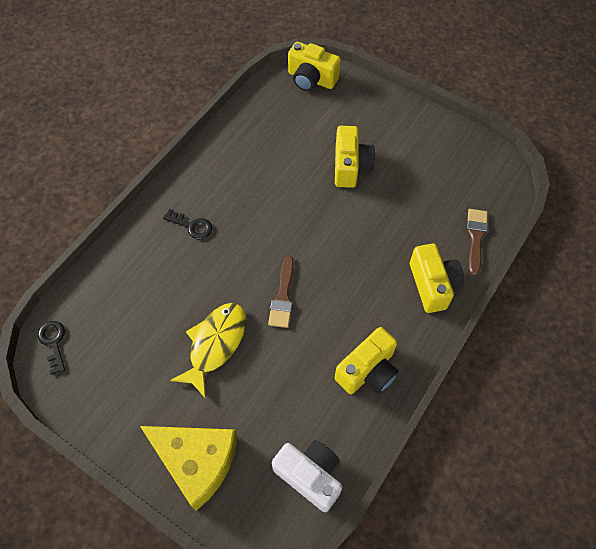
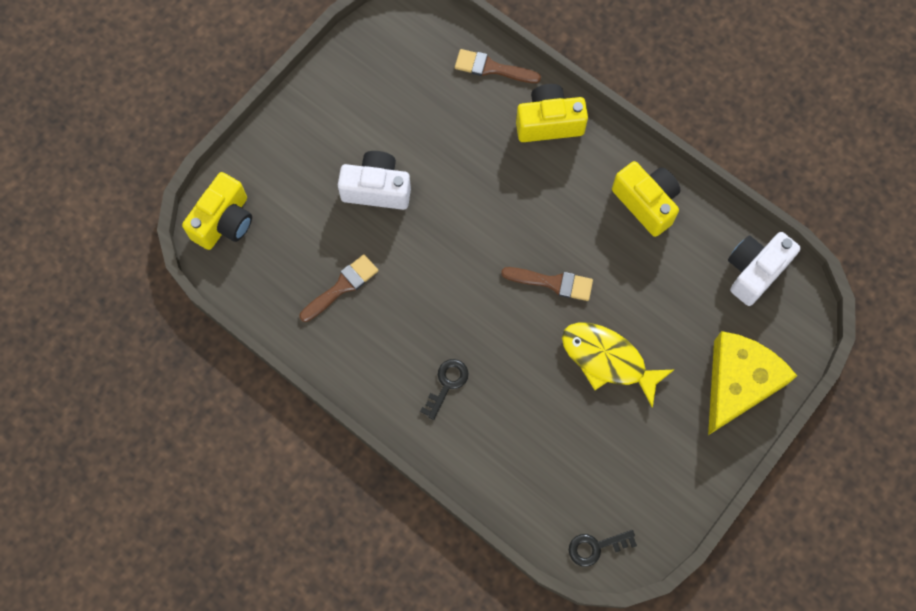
camera: 85 degrees left, 10 degrees up
yellow camera [335,126,375,188] -> white camera [338,151,411,210]
none -> brown brush [299,254,378,322]

